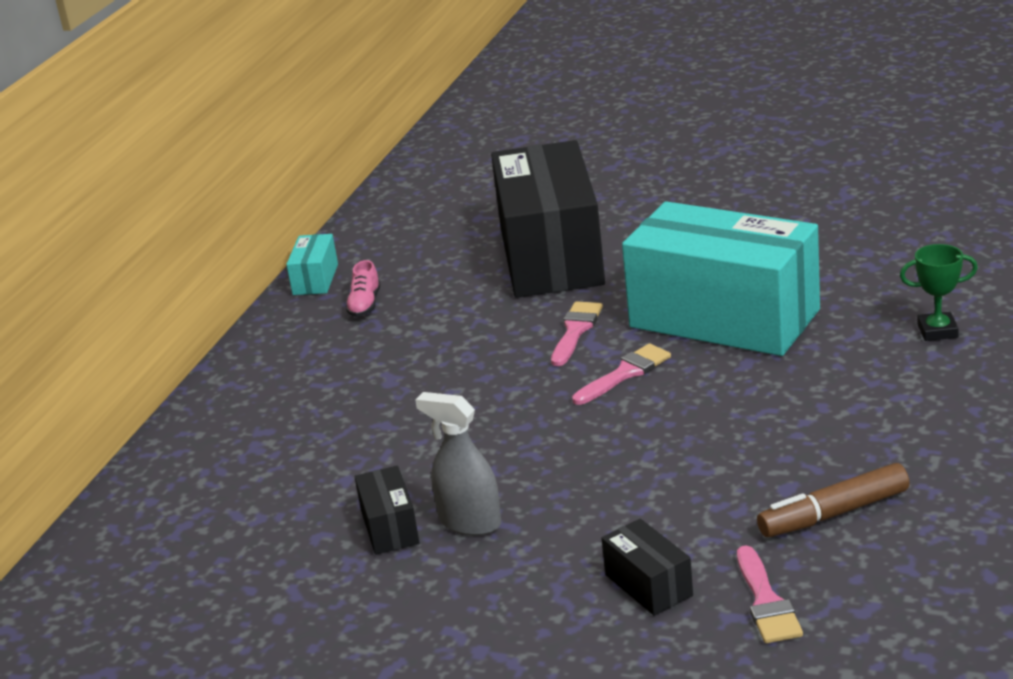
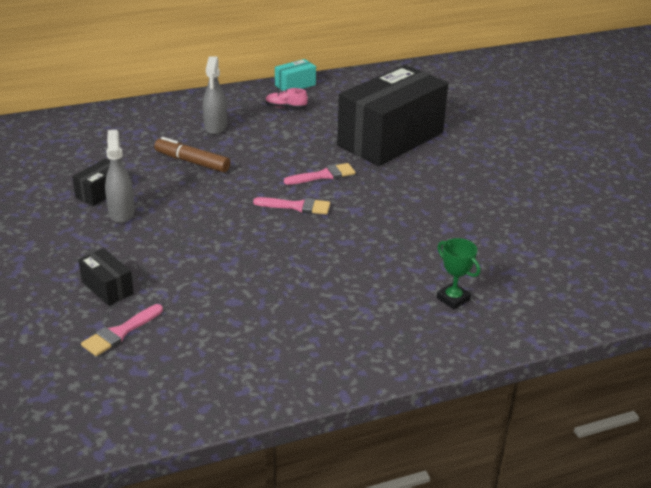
camera: 45 degrees right, 5 degrees up
pink shoe [346,260,381,317] -> pink shoe turned 45 degrees clockwise [265,88,308,109]
black box [601,519,693,616] -> black box turned 60 degrees counterclockwise [78,248,134,306]
turquoise box [622,201,820,356] -> none
brown marker [757,463,910,537] -> brown marker moved to [154,137,230,172]
none -> grey spray bottle [203,56,227,135]

